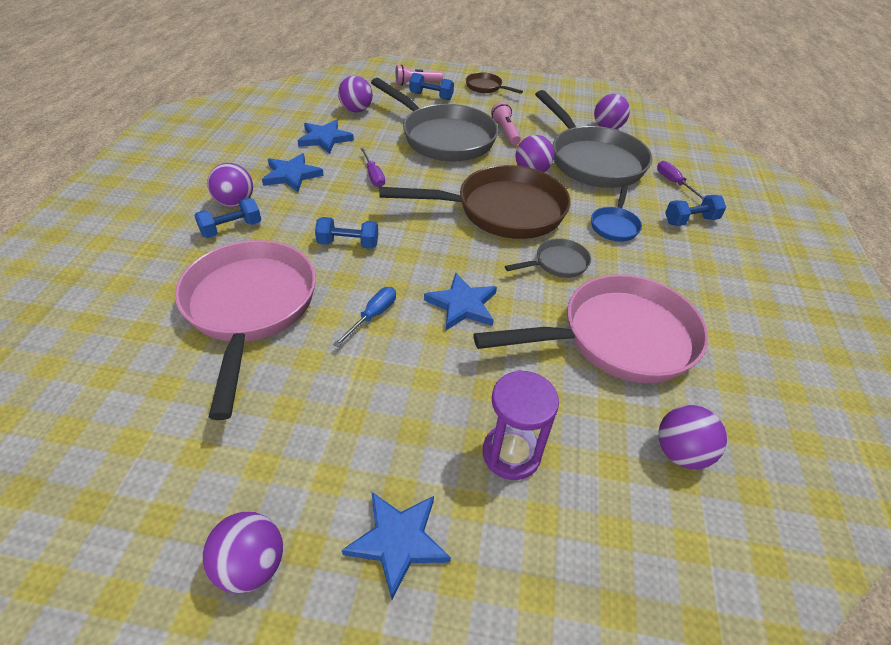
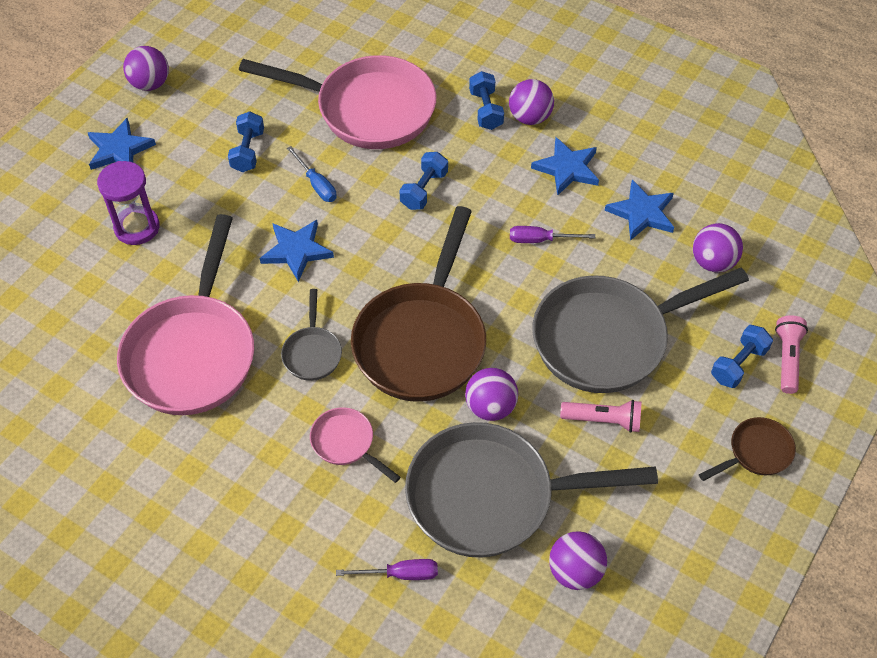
camera: 115 degrees right, 10 degrees up
blue pan [591,186,642,242] -> pink pan [310,407,401,483]
purple ball [658,405,727,469] -> none
blue dumbbell [665,195,726,226] -> blue dumbbell moved to [228,111,264,172]

